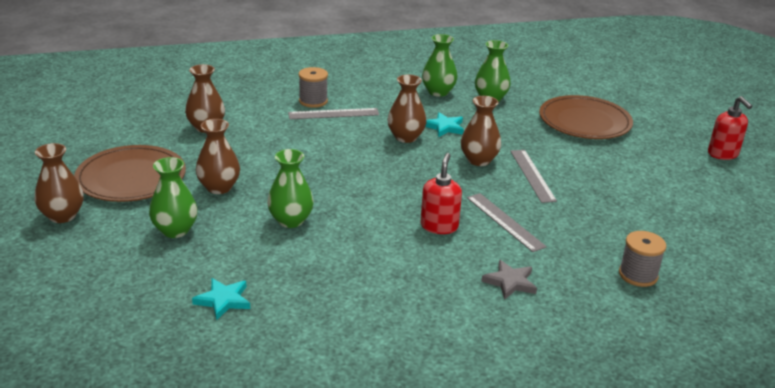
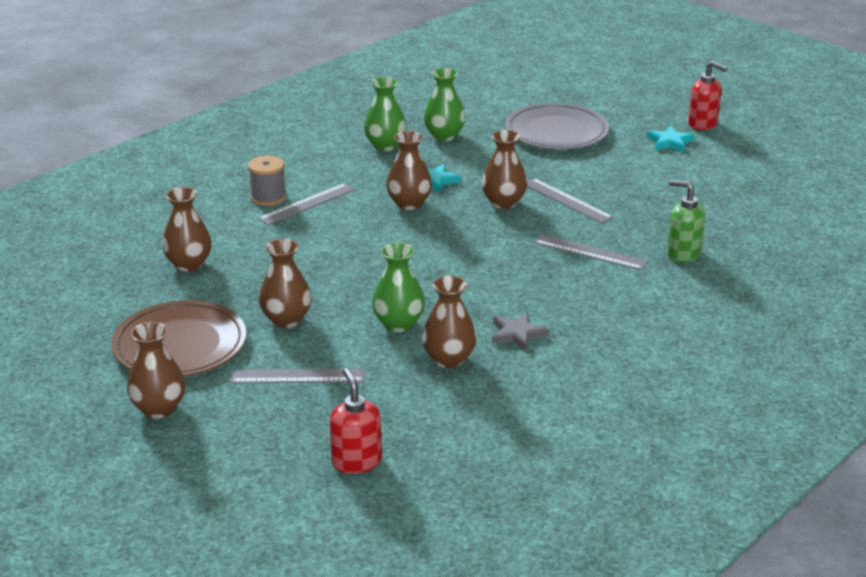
camera: 30 degrees left, 0 degrees up
green vase [149,157,198,238] -> grey ruler [230,369,365,383]
turquoise star [192,278,250,321] -> turquoise star moved to [647,126,694,152]
red soap dispenser [420,153,462,234] -> red soap dispenser moved to [330,368,382,474]
grey star [481,260,537,300] -> grey star moved to [492,312,549,351]
brown plate [539,95,633,139] -> grey plate [505,103,609,149]
grey spool [619,231,666,287] -> none
none -> brown vase [422,276,477,368]
none -> green soap dispenser [667,180,705,263]

